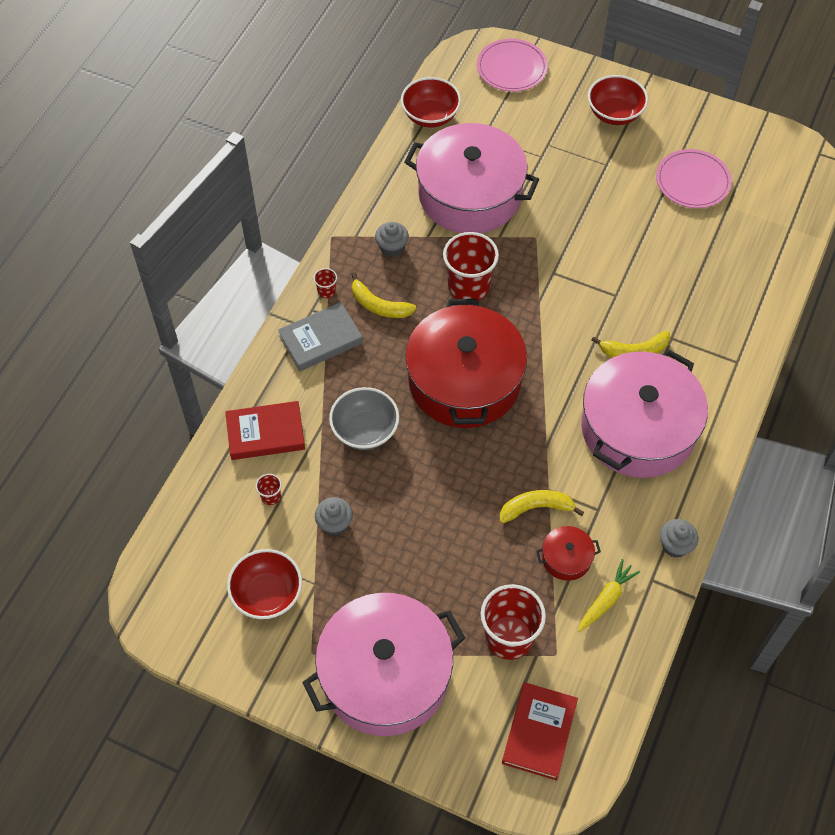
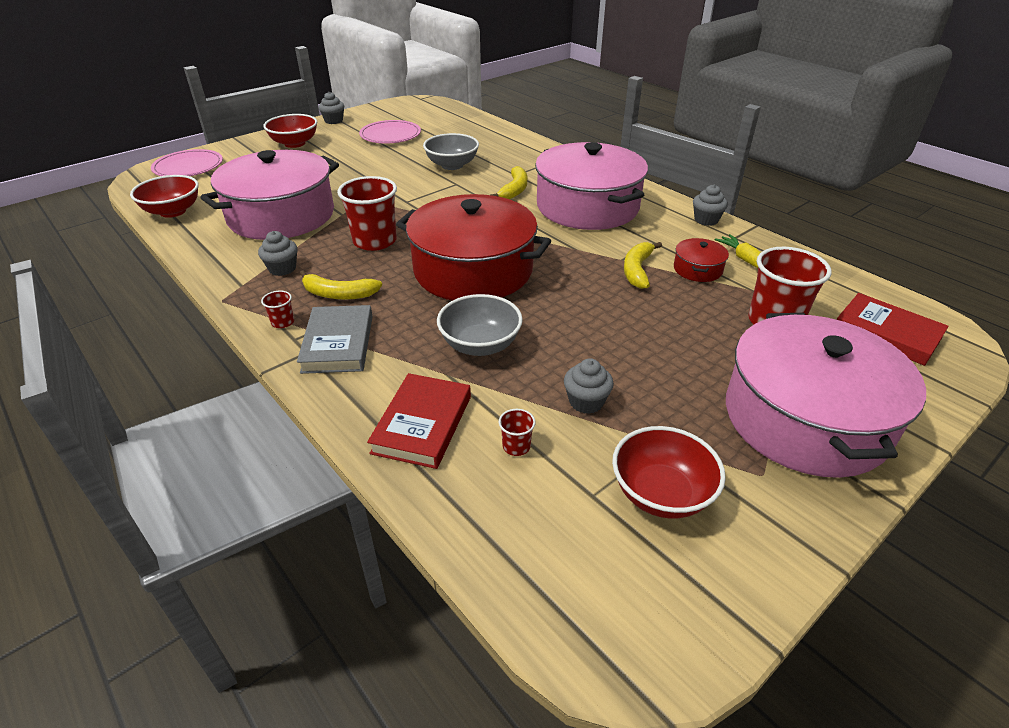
camera: 65 degrees left, 20 degrees down
yellow banana [351,272,416,318] -> yellow banana turned 45 degrees clockwise [300,270,382,300]
none -> grey cupcake [318,92,344,124]
none -> grey bowl [423,133,479,170]

